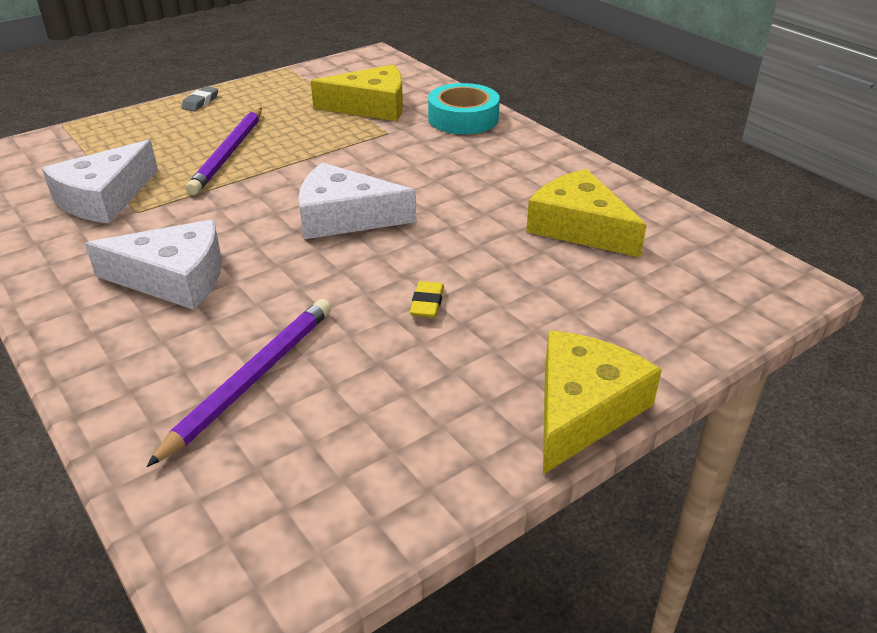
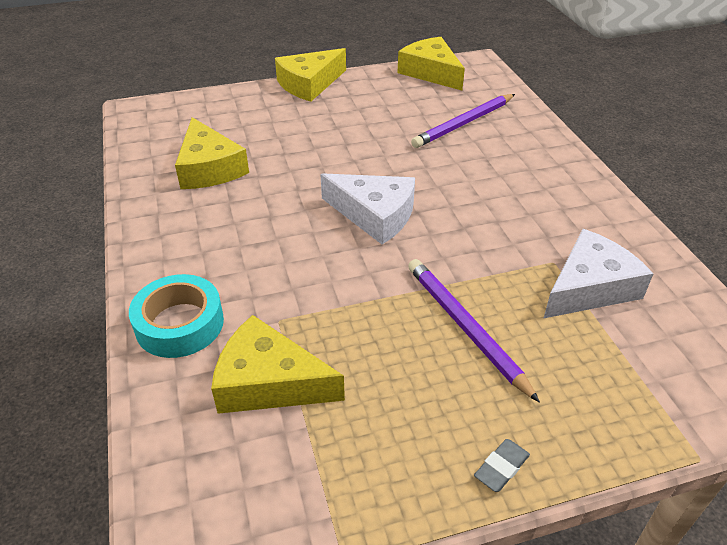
camera: 160 degrees left, 5 degrees up
white cheese [85,219,222,310] -> none
purple pencil [186,108,262,195] -> purple pencil turned 60 degrees counterclockwise [408,259,540,403]
yellow eraser [410,281,444,318] -> none
none -> yellow cheese [398,37,465,91]

